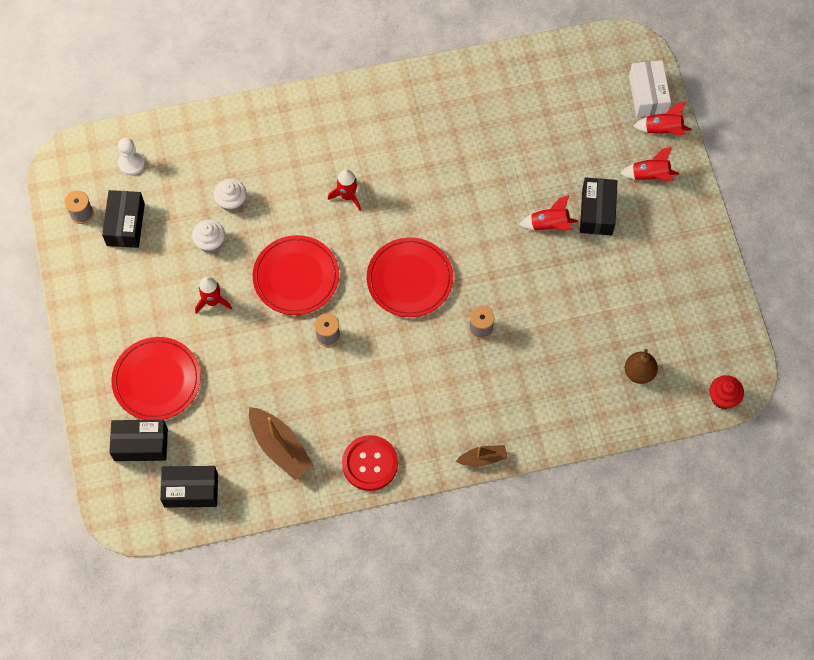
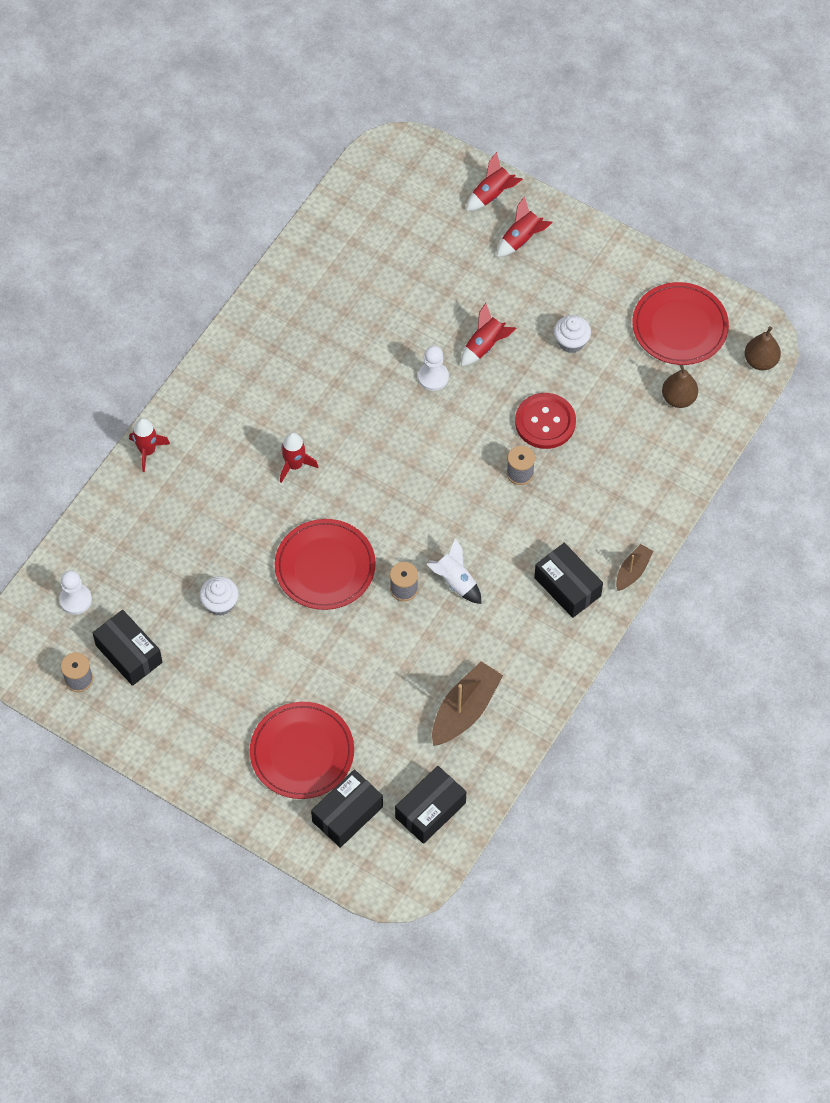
camera: 45 degrees left, 5 degrees down
red rocket [195,277,232,314] -> red rocket moved to [129,418,170,472]
white cupcake [214,179,246,212] -> white cupcake moved to [554,315,591,353]
brown boat [249,407,314,480] -> brown boat turned 60 degrees counterclockwise [432,661,503,746]
red button [342,435,398,491] -> red button moved to [515,393,576,449]
red plate [367,237,453,317] -> red plate moved to [632,282,729,365]
black box [580,177,617,236] -> black box moved to [534,543,603,618]
white box [629,60,671,117] -> none
red cupcake [710,375,744,409] -> brown pear [745,326,781,370]
none -> white pawn [418,346,449,391]
none -> white rocket [426,538,481,604]

